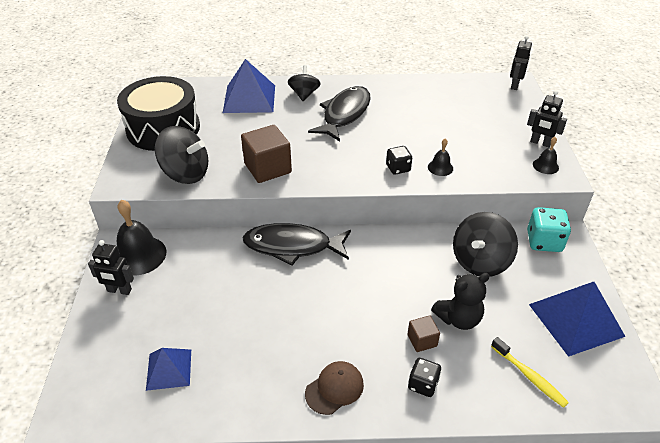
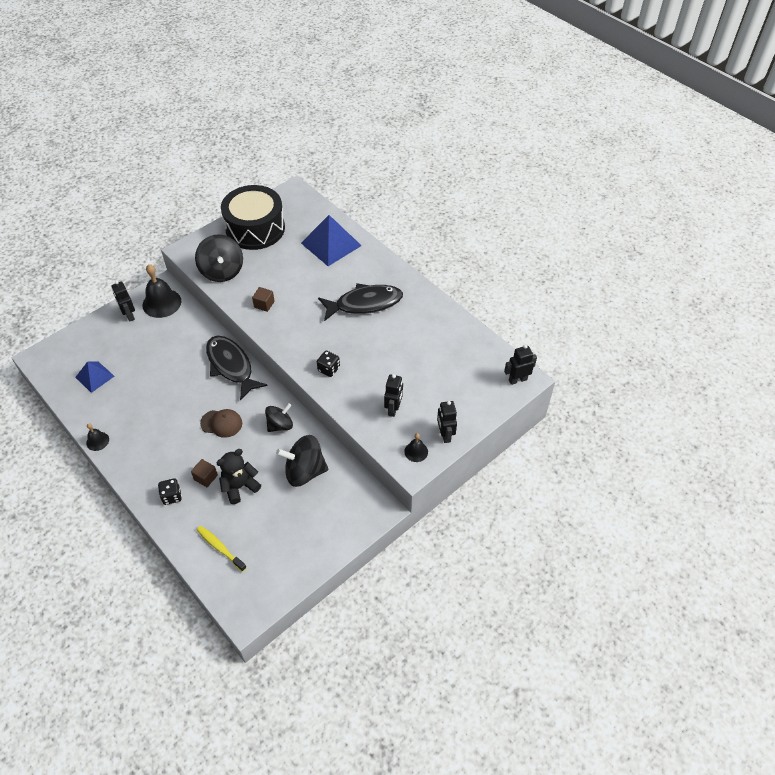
camera: 50 degrees right, 10 degrees up
brown cube [241,125,292,183] -> brown cube [252,287,274,312], size x0.52
black spinning top [288,65,321,101] -> black spinning top moved to [265,403,293,432]
brown cap [305,361,364,415] -> brown cap moved to [200,409,242,438]
black bell [428,138,453,176] -> black bell moved to [86,423,109,451]
black teddy bear [431,273,490,330] -> black teddy bear turned 120 degrees clockwise [217,449,261,504]
yellow toothbrush [491,337,569,408] -> yellow toothbrush turned 120 degrees clockwise [197,526,247,572]
turquoise dice [527,207,571,252] -> none
blue pyramid [529,282,626,357] -> none
none -> black robot [384,374,403,417]

